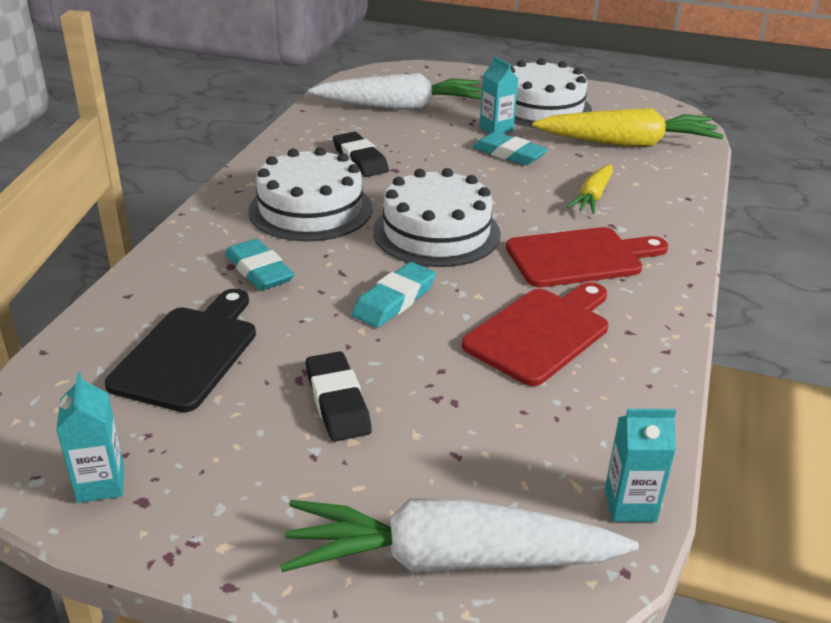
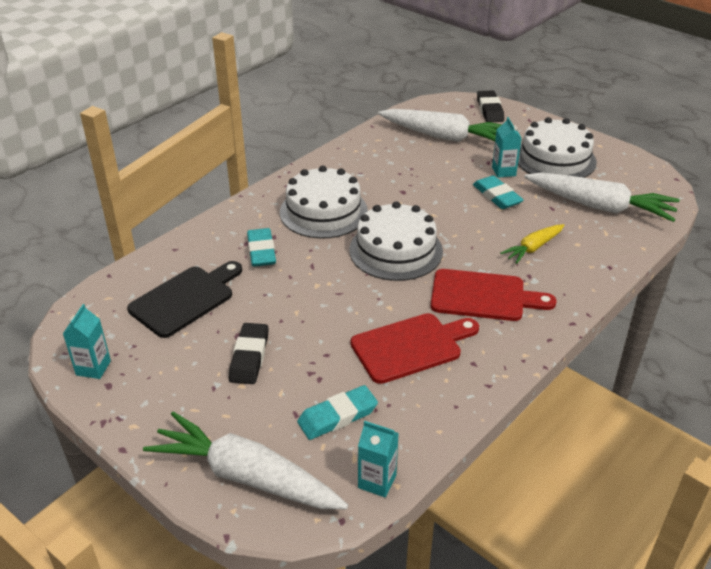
camera: 25 degrees right, 5 degrees up
black eraser [333,132,389,177] -> black eraser moved to [477,90,504,122]
turquoise eraser [352,262,436,328] -> turquoise eraser moved to [297,385,378,440]
yellow carrot [532,108,724,147] -> white carrot [524,172,680,222]

